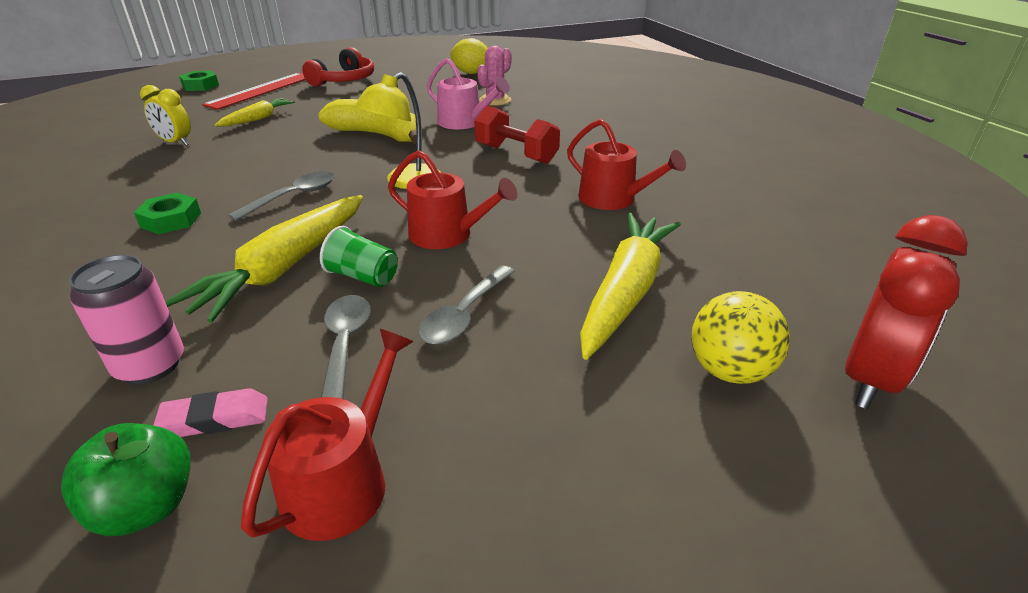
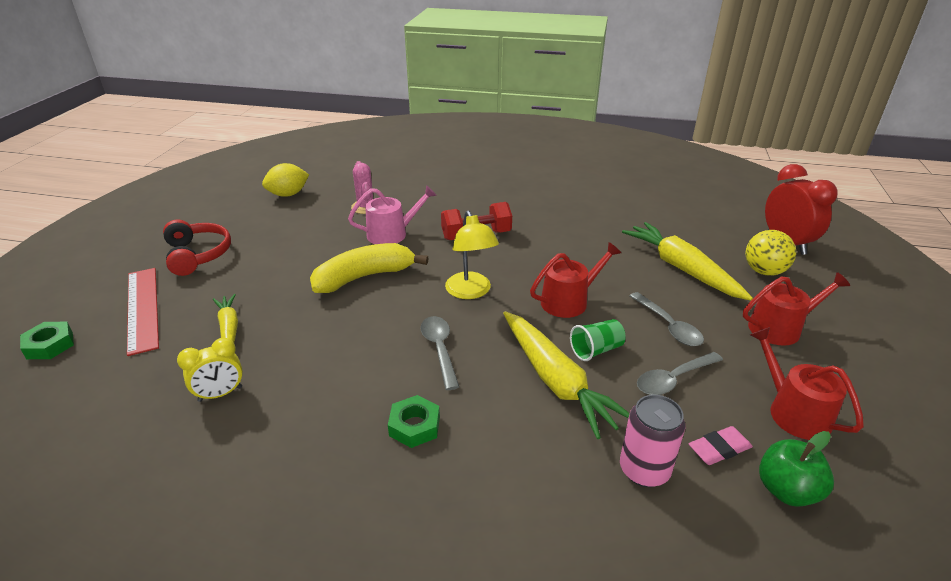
camera: 55 degrees left, 0 degrees up
pink eraser [153,388,268,437] -> pink eraser turned 45 degrees clockwise [689,426,753,465]
grey spoon [321,295,370,399] -> grey spoon turned 60 degrees counterclockwise [637,352,723,395]
red watering can [567,119,686,210] -> red watering can moved to [743,272,850,346]

